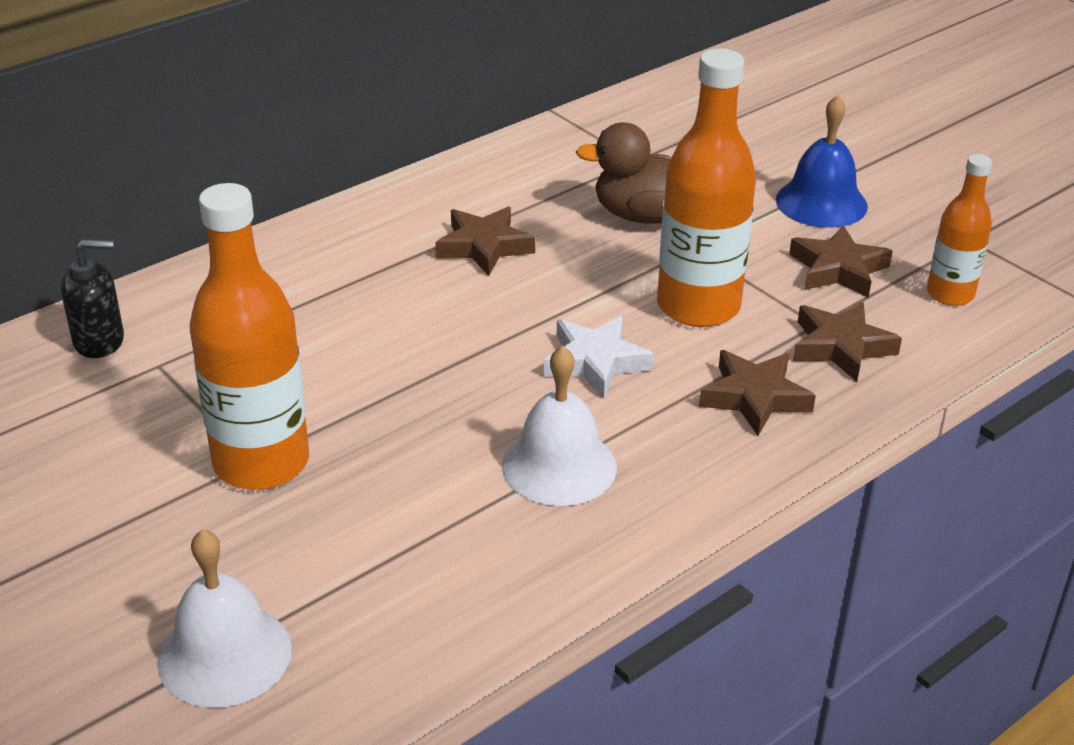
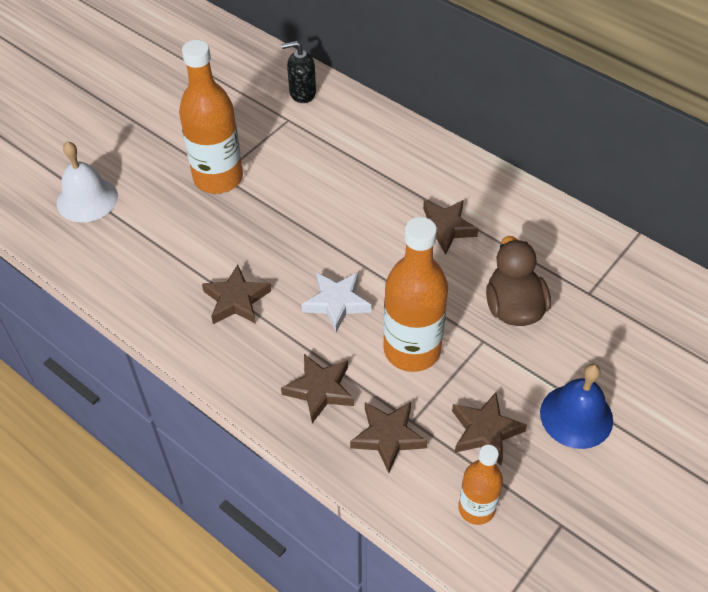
camera: 80 degrees right, 15 degrees up
black soap dispenser [61,239,124,358] -> black soap dispenser turned 105 degrees clockwise [281,41,316,103]
white bell [502,346,617,506] -> brown star [202,265,271,324]

